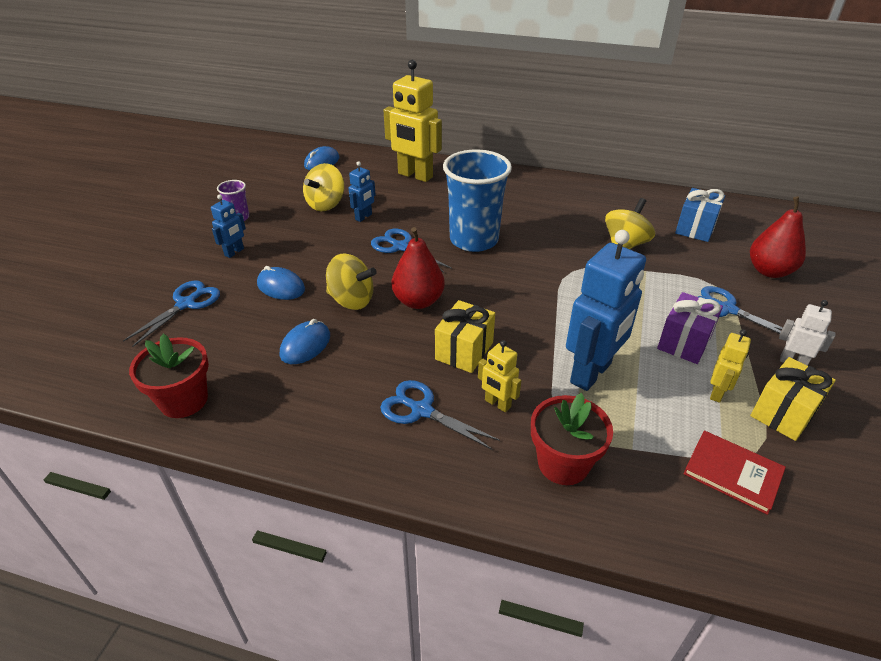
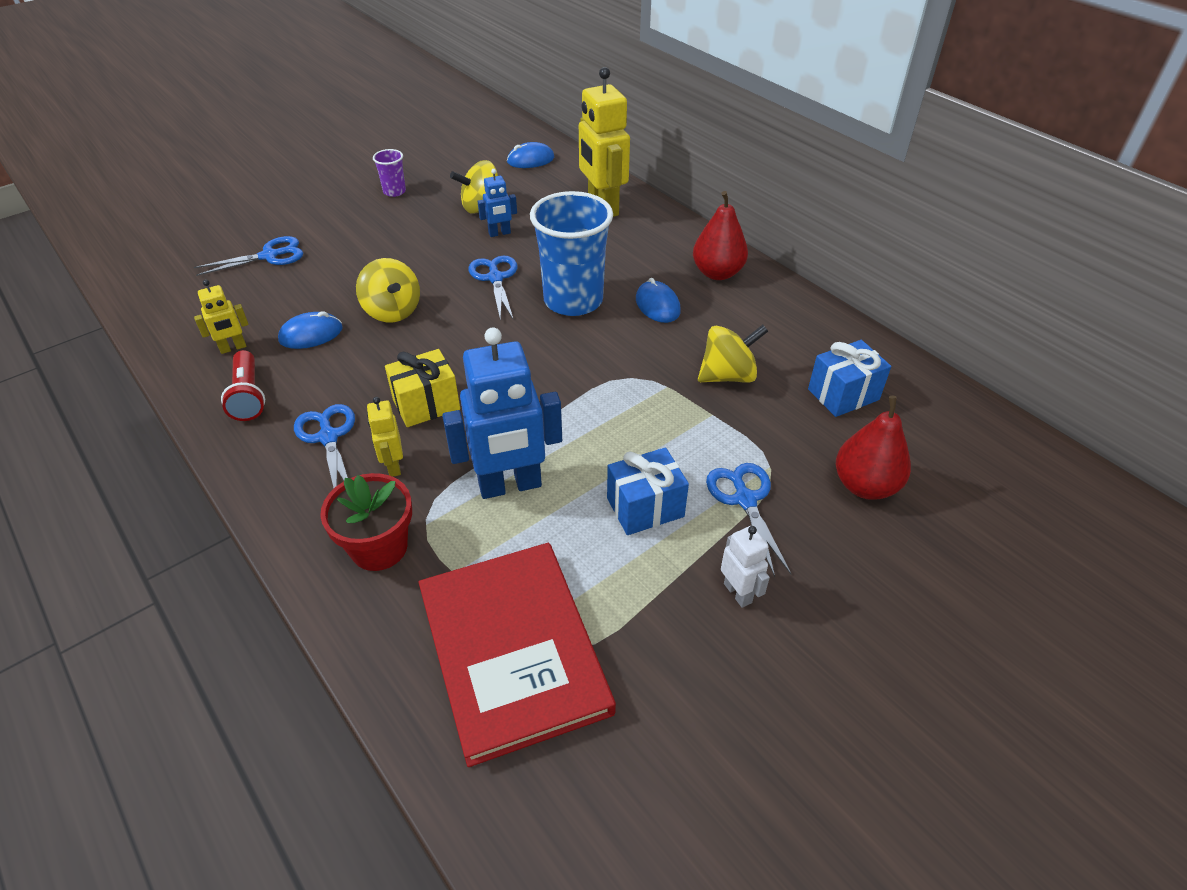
camera: 35 degrees right, 5 degrees up
red flower pot [129,334,209,418] -> none
blue robot [211,194,246,258] -> none
blue mouse [257,266,305,300] -> blue mouse moved to [636,278,681,323]
red pear [392,227,445,309] -> red pear moved to [693,191,748,280]
purple gift [657,292,723,364] -> blue gift [607,447,689,535]
red book [683,430,786,515] -> red book [418,543,616,767], size x2.03
yellow robot [710,329,751,403] -> yellow robot moved to [194,280,249,354]
yellow gift [750,357,836,441] -> none
none -> red flashlight [221,350,265,421]

